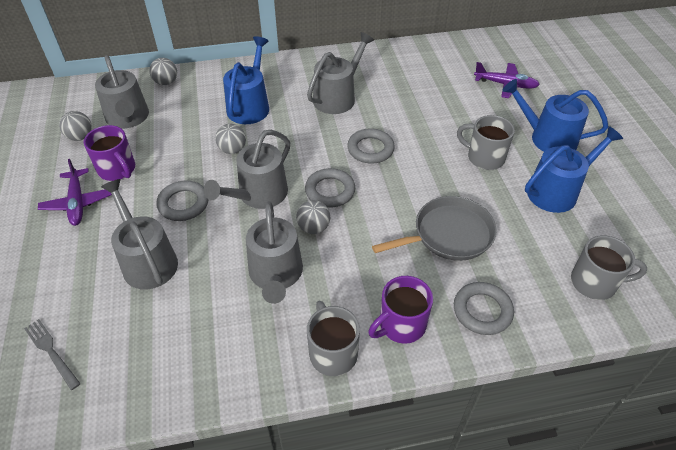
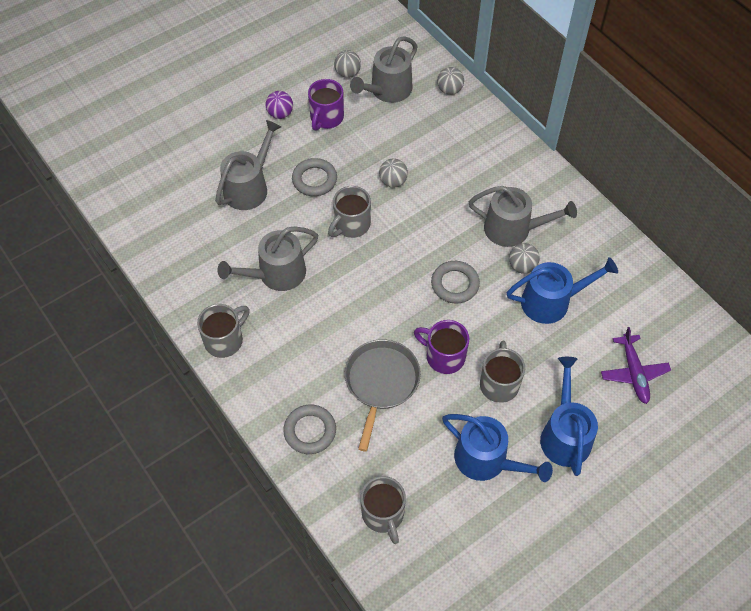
camera: 65 degrees right, 10 degrees up
grey fork [24,319,81,390] -> none
purple plane [38,159,112,226] -> purple ball [266,91,293,119]
grey watering can [204,130,290,209] -> grey mug [328,186,371,238]
blue watering can [223,36,269,124] -> blue watering can moved to [507,257,618,324]
grey ball [296,200,330,234] -> grey ball moved to [509,243,540,274]
grey ring [305,168,355,208] -> none
purple mug [368,276,433,344] -> purple mug moved to [414,320,469,374]
grey pan [372,196,497,261] -> grey pan turned 120 degrees counterclockwise [345,339,421,452]

